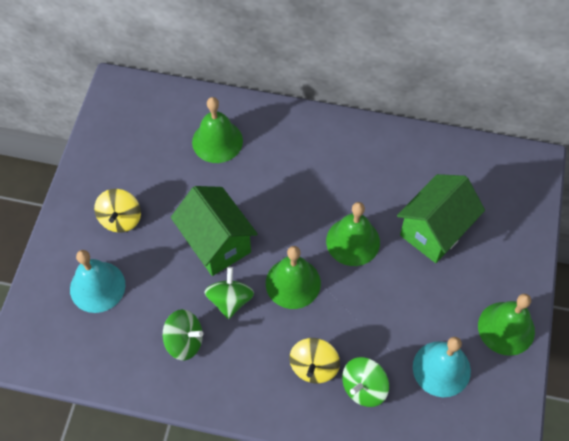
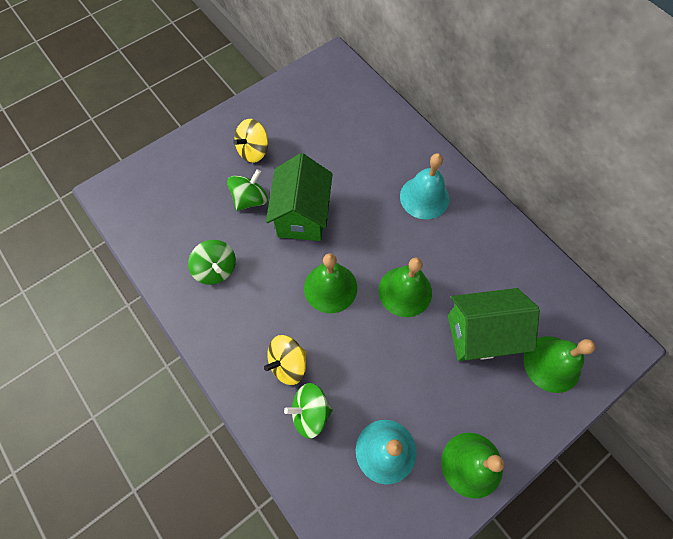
camera: 40 degrees right, 5 degrees up
turquoise bell [70,250,125,313] -> turquoise bell moved to [400,153,449,219]
green bell [192,97,243,163] -> green bell moved to [524,336,595,393]
green spinning top [204,267,254,319] -> green spinning top moved to [227,169,268,211]

